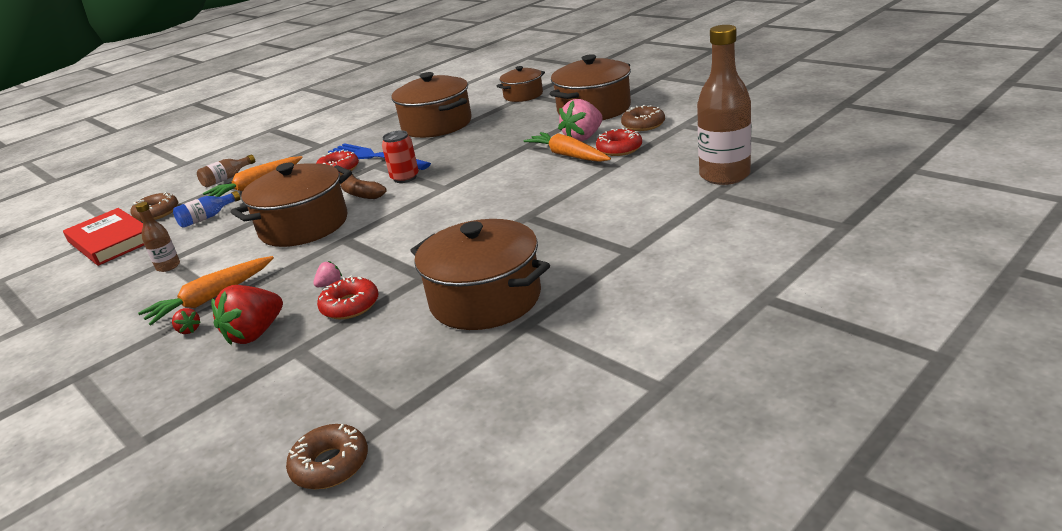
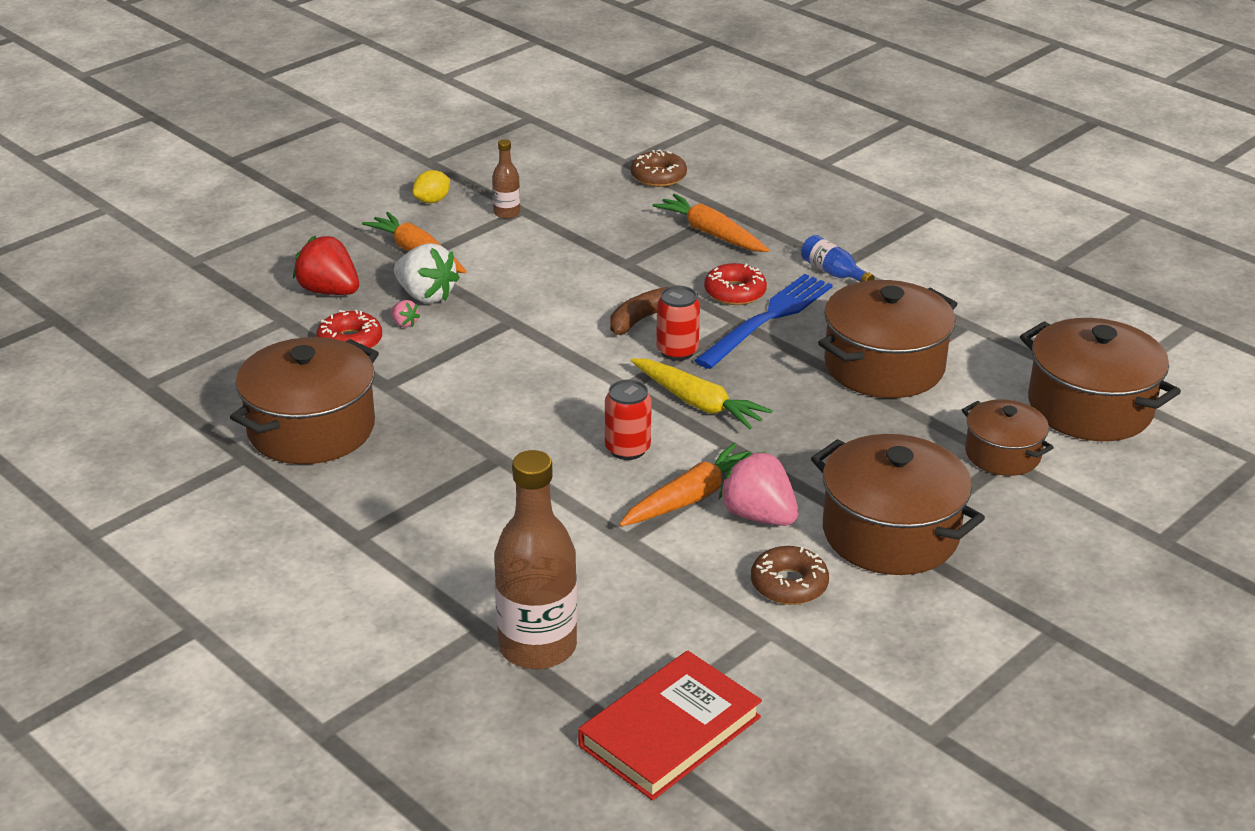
camera: 85 degrees right, 5 degrees up
red book [63,208,144,266] -> red book moved to [578,651,762,801]
red strawberry [172,308,201,334] -> none
blue bottle [173,191,240,228] -> blue bottle moved to [801,235,875,282]
brown bottle [197,154,256,187] -> none
brown pot [231,163,352,247] -> brown pot moved to [1020,318,1181,441]
brown donut [286,424,368,489] -> none
red donut [596,128,642,156] -> none
none -> white strawberry [394,243,460,303]
none -> yellow lemon [412,170,450,203]
none -> red can [605,379,652,460]
none -> yellow carrot [631,358,772,429]

